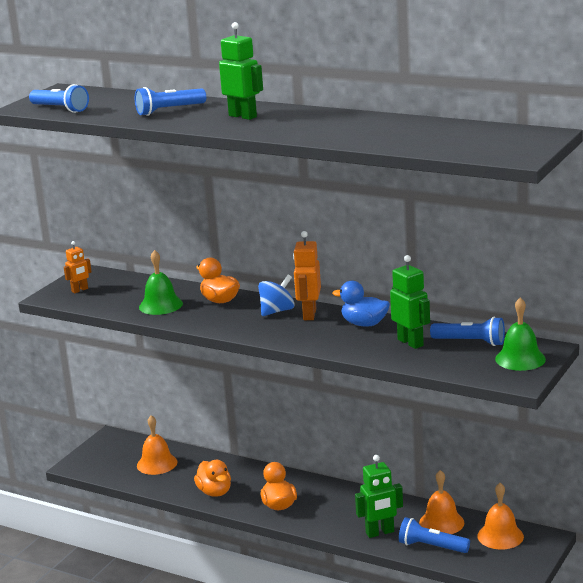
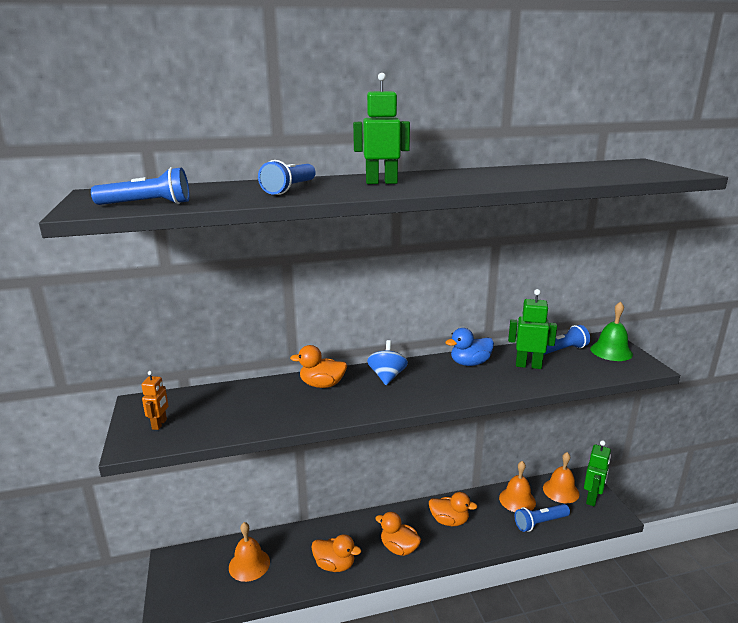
camera: 45 degrees left, 0 degrees up
green bell [139,250,183,315] -> none
orange robot [293,231,321,320] -> none
green robot [355,455,403,538] -> green robot moved to [584,440,611,507]
none -> orange duck [429,492,477,526]

